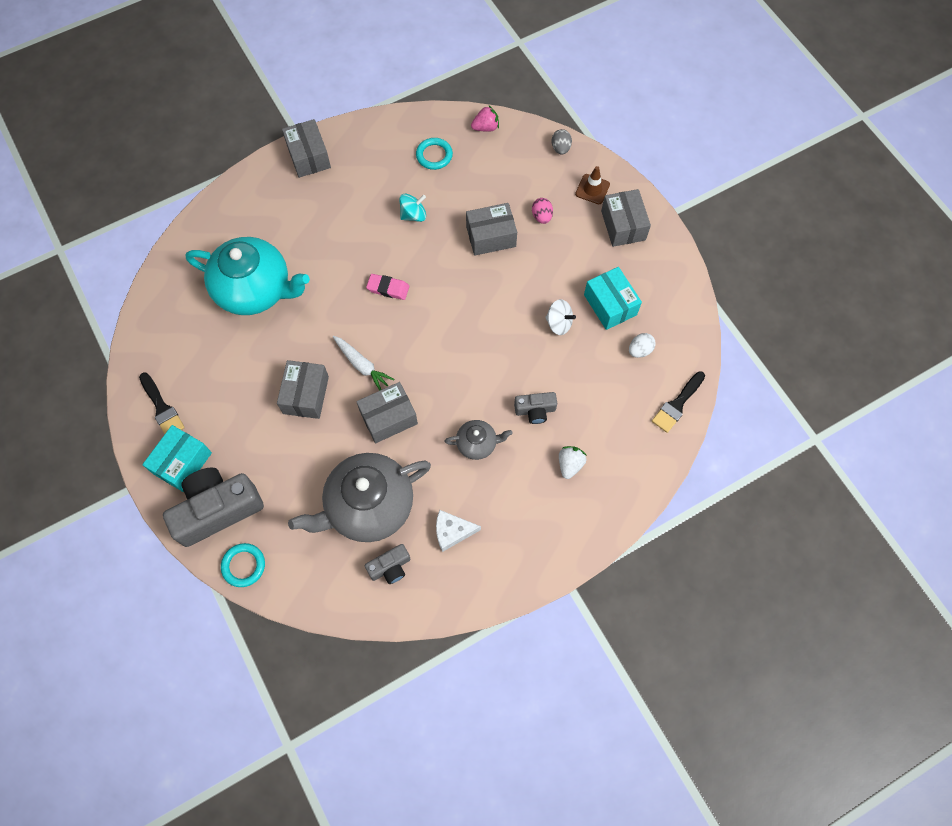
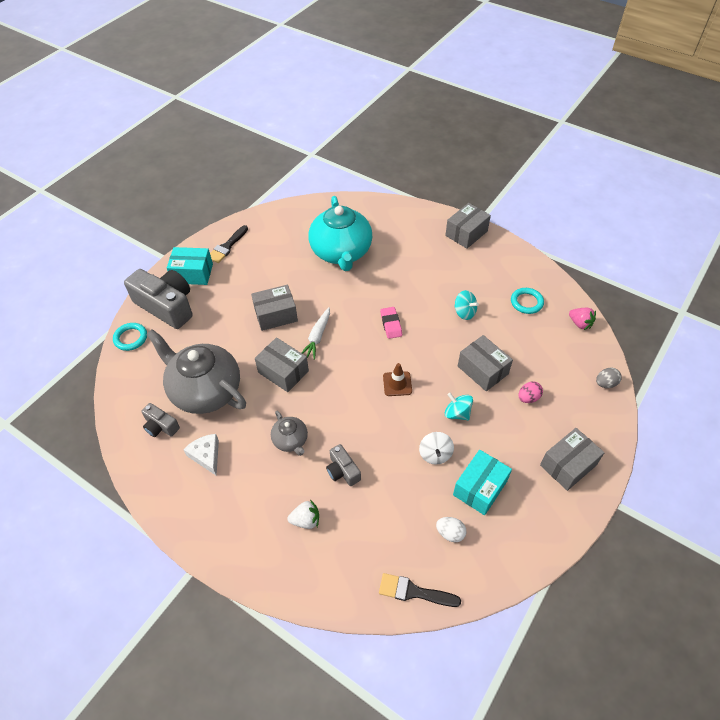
camera: 65 degrees right, 15 degrees down
brown traffic cone [575,166,610,204] -> brown traffic cone moved to [383,363,412,396]
none -> turquoise spinning top [445,393,473,420]

